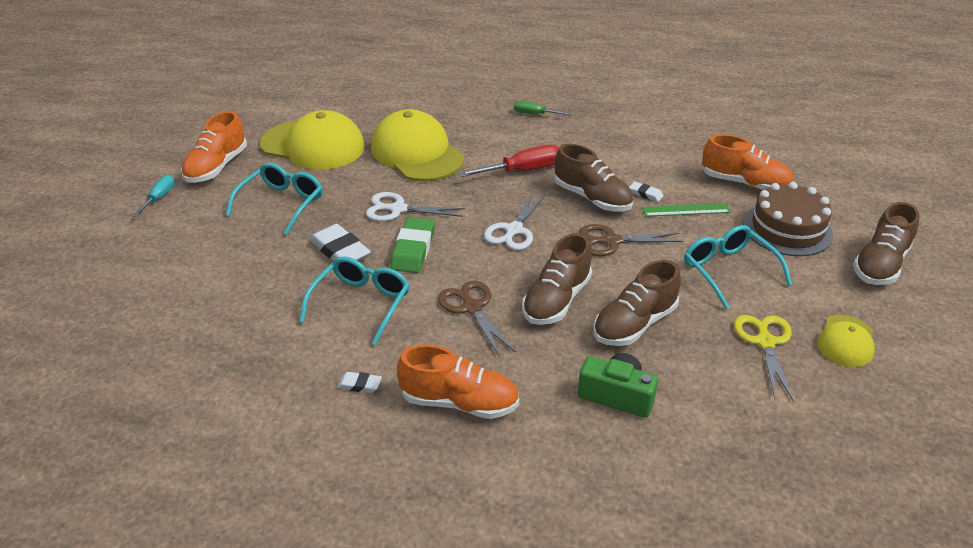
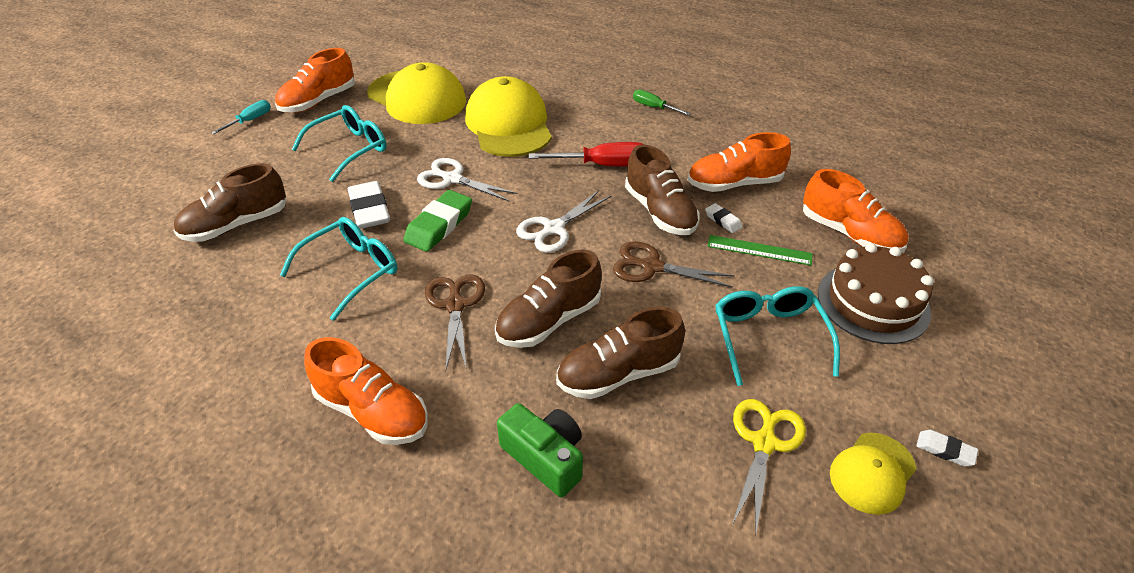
camera: 20 degrees right, 5 degrees up
white eraser [337,372,382,393] -> white eraser moved to [916,430,978,466]
brown shoe [853,202,920,285] -> brown shoe moved to [174,163,286,242]
none -> orange shoe [687,132,791,192]

